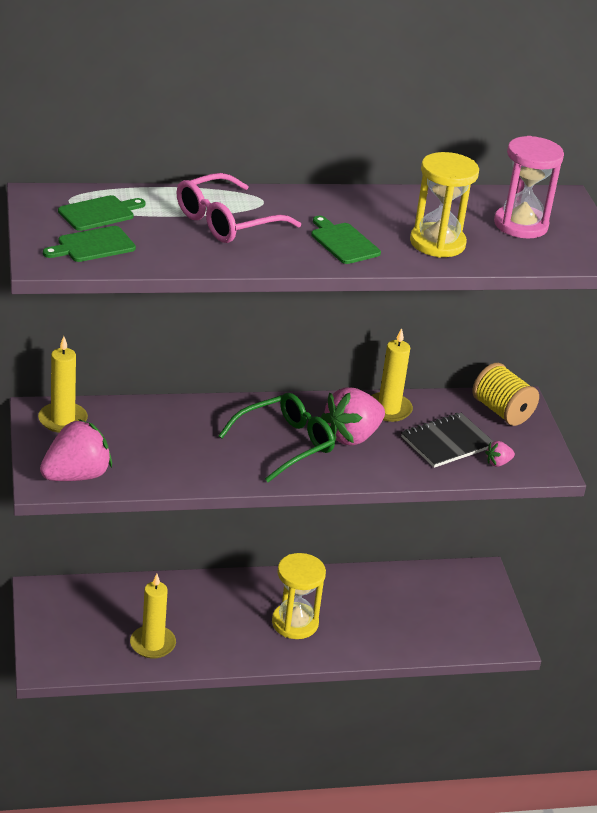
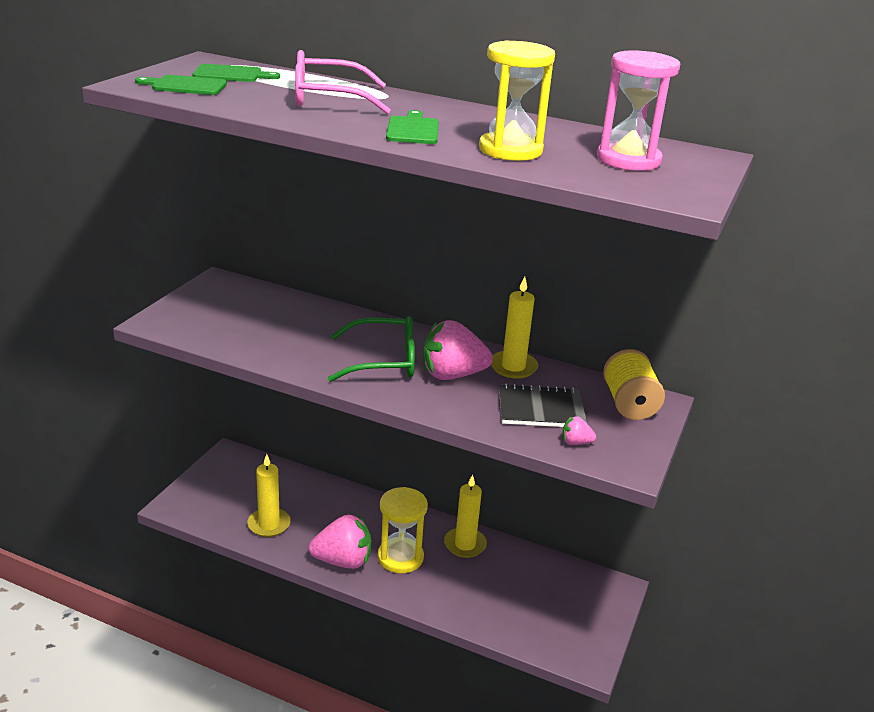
camera: 35 degrees right, 5 degrees down
yellow candle [38,336,88,433] -> yellow candle moved to [444,474,487,558]
pink strawberry [40,419,112,481] -> pink strawberry moved to [309,515,371,569]

